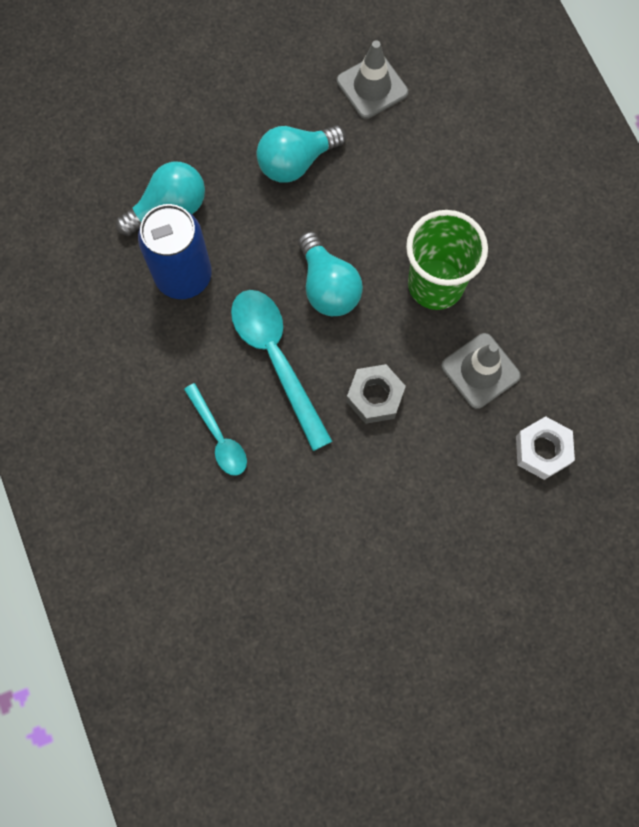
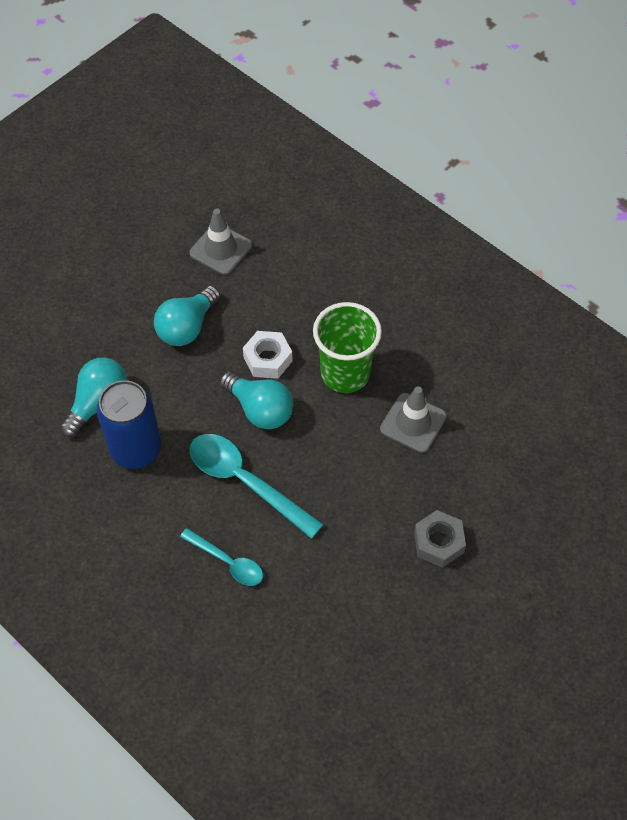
camera: 25 degrees left, 15 degrees down
grey nut [346,364,406,424] -> grey nut moved to [414,510,466,568]
white nut [516,416,575,480] -> white nut moved to [243,331,292,379]

